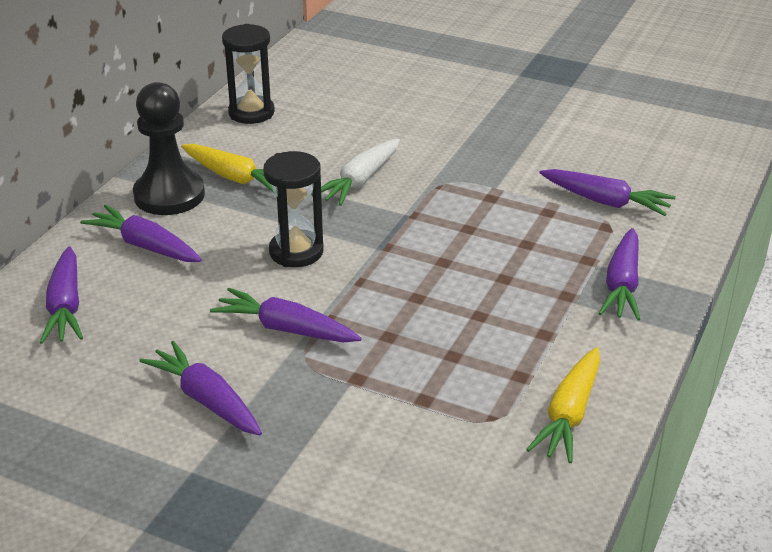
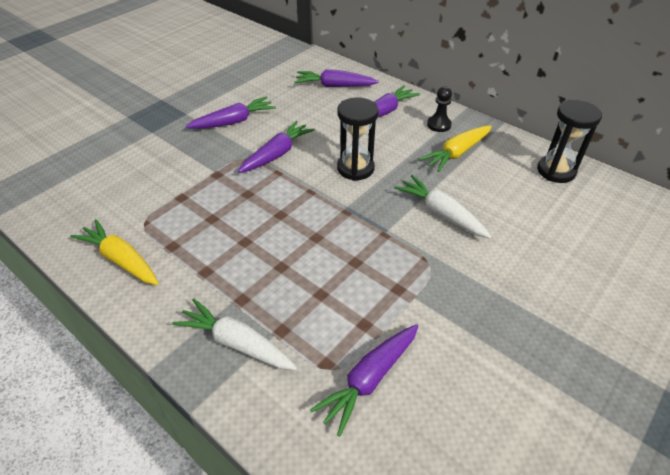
camera: 105 degrees right, 10 degrees up
black pawn [133,82,205,215] -> black pawn [427,86,452,132], size x0.51
purple carrot [598,228,640,320] -> white carrot [172,299,297,370]

